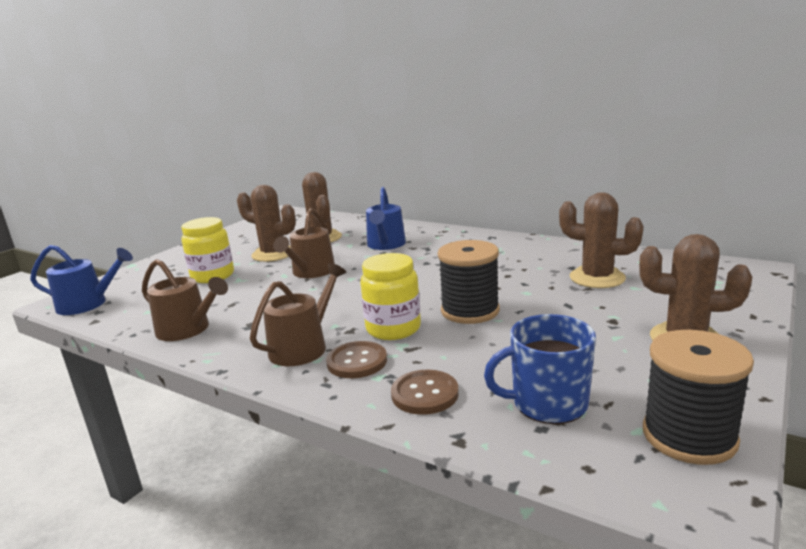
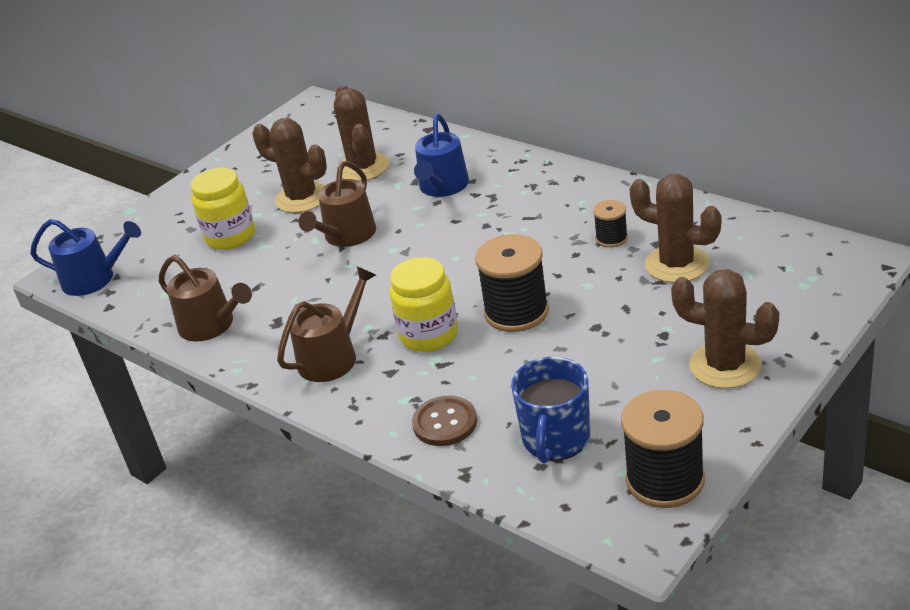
camera: 10 degrees right, 15 degrees up
brown button [326,341,387,378] -> none
blue mug [484,314,596,424] -> blue mug turned 75 degrees counterclockwise [511,357,590,463]
none -> black spool [593,200,628,248]

